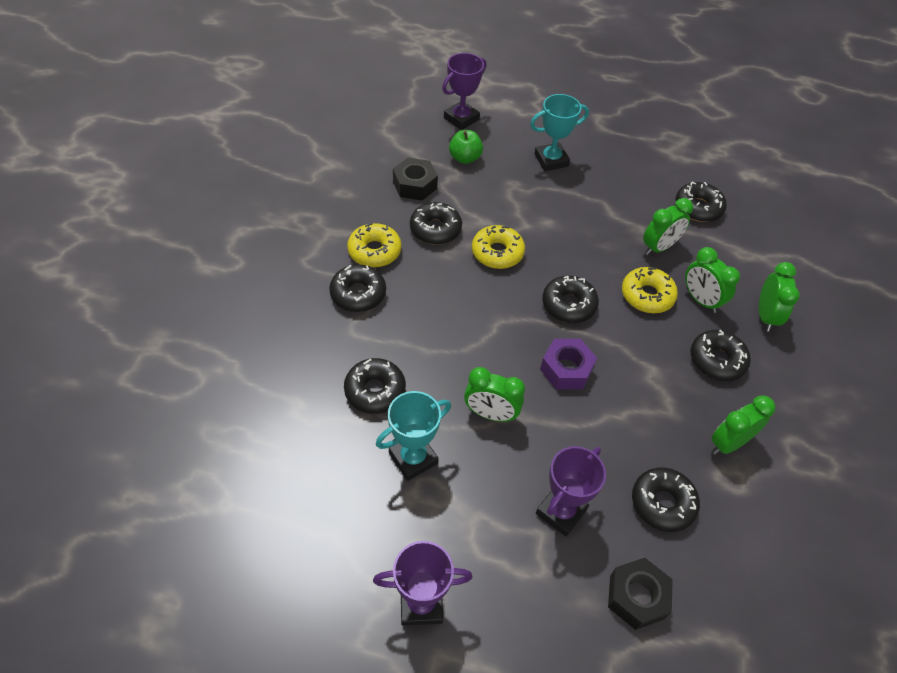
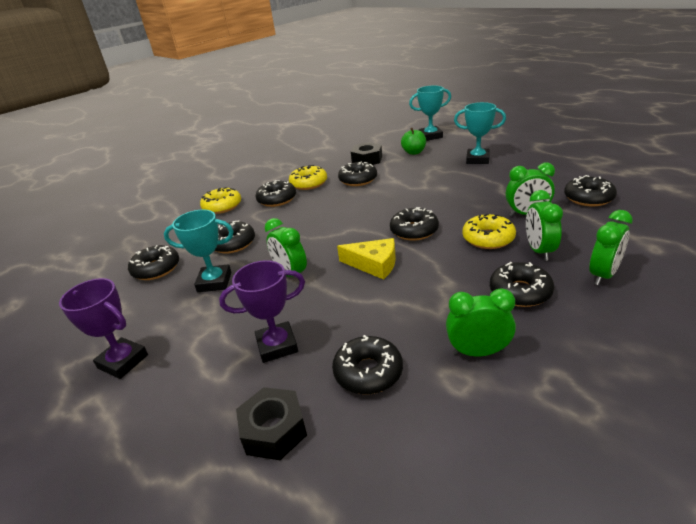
camera: 40 degrees right, 20 degrees down
purple trophy [442,53,486,130] -> turquoise trophy [409,85,451,141]
yellow donut [472,225,525,269] -> yellow donut moved to [200,187,241,214]
purple nut [540,339,597,389] -> yellow cheese [337,238,396,280]
none -> black donut [128,245,179,280]

